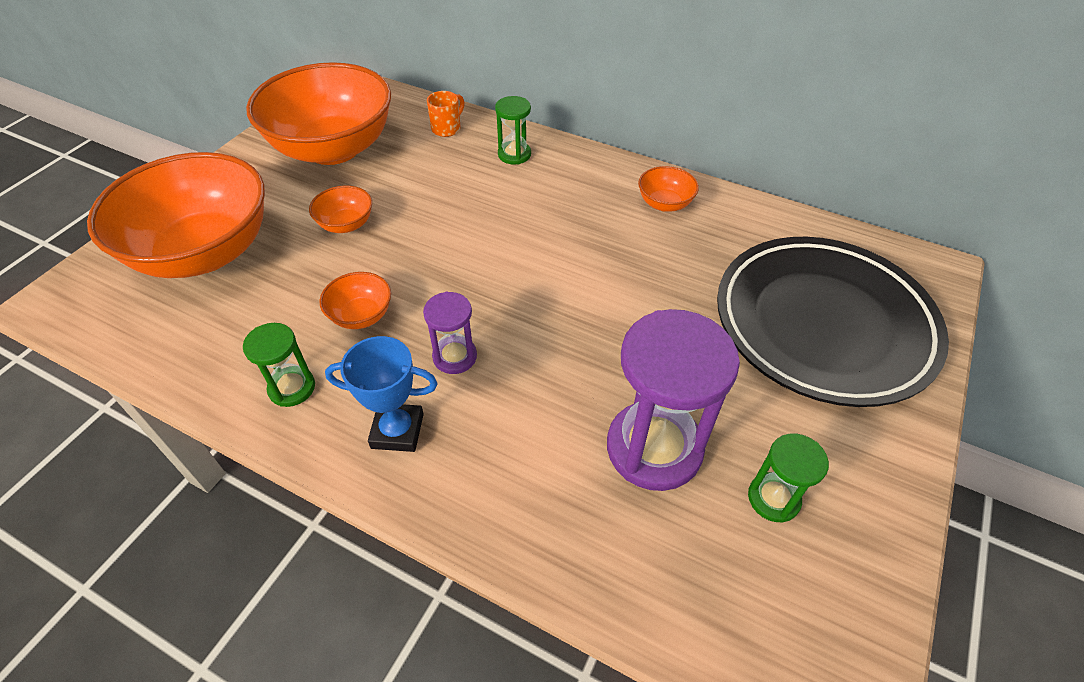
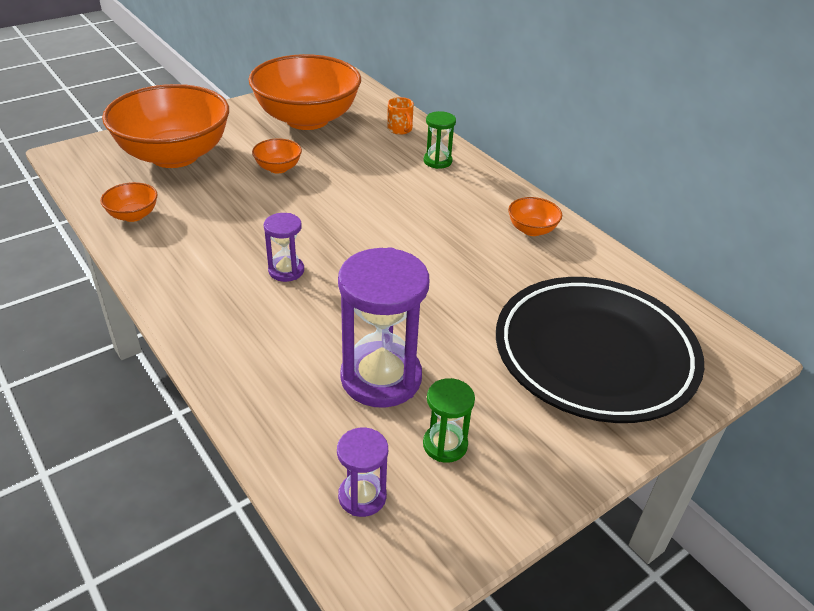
camera: 25 degrees right, 10 degrees down
green hourglass [243,323,315,407] -> none
orange bowl [320,272,391,329] -> orange bowl moved to [100,182,158,222]
blue trophy [325,336,438,452] -> none
orange mug [427,91,465,137] -> orange mug turned 90 degrees clockwise [387,97,414,135]
none -> purple hourglass [337,428,388,517]

